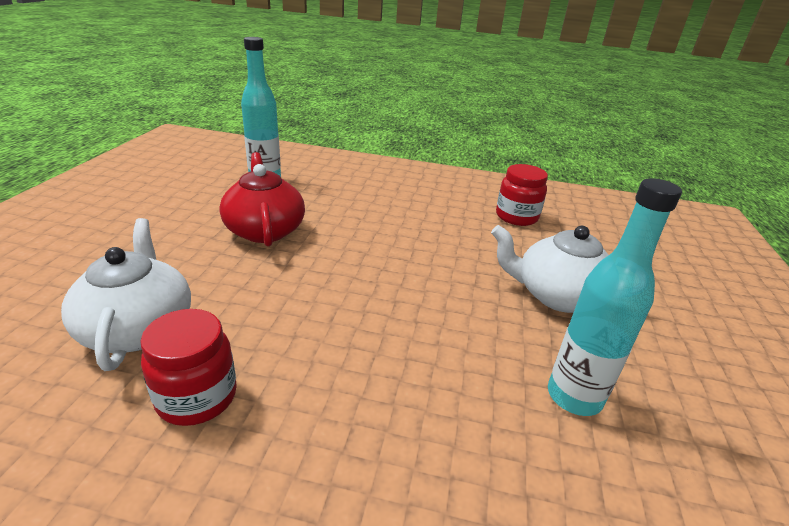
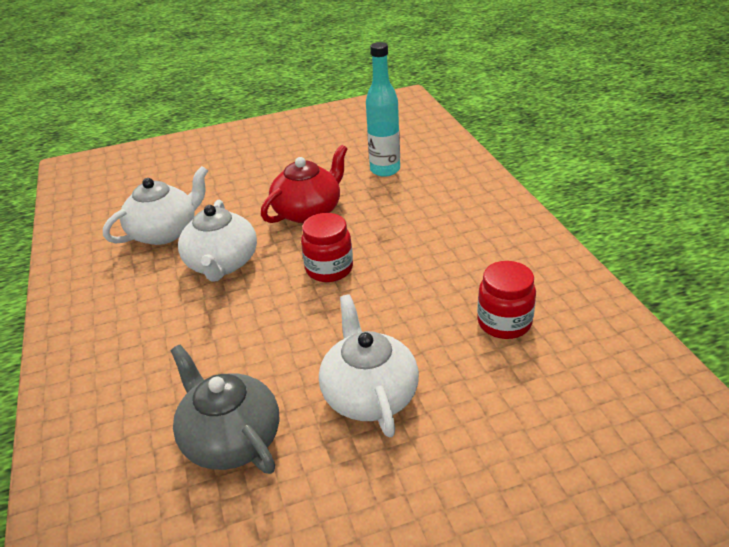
camera: 65 degrees right, 5 degrees up
red jar [140,309,237,426] -> red jar moved to [301,213,353,282]
turquoise bottle [548,178,682,416] -> grey teapot [171,345,279,474]
none -> white teapot [178,200,257,282]

